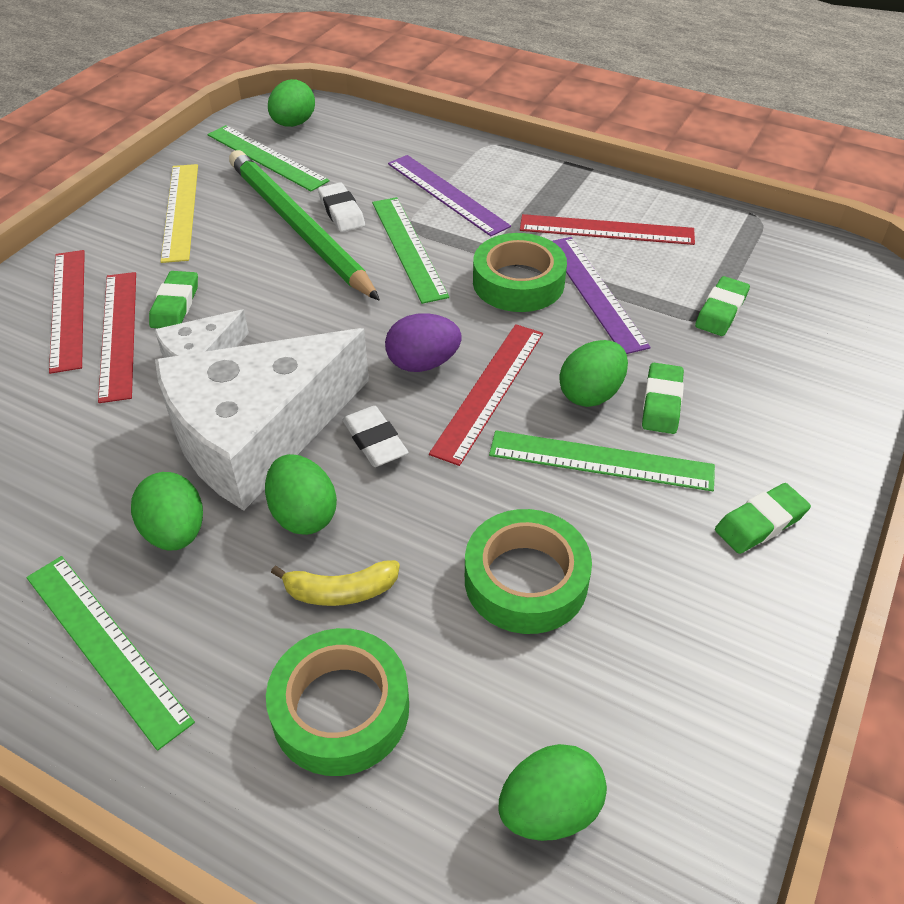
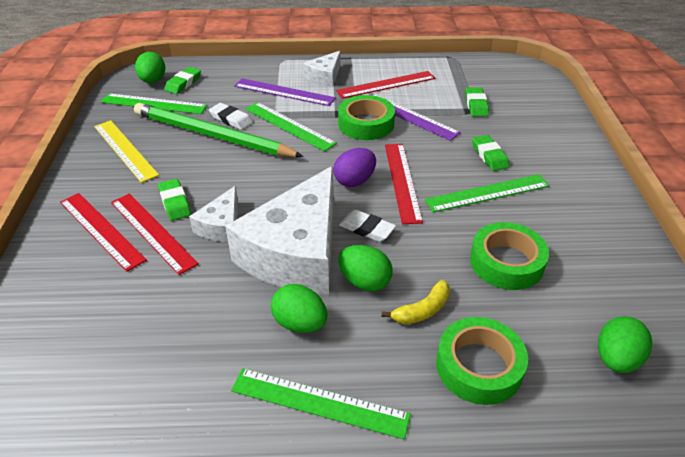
camera: 30 degrees left, 5 degrees down
green egg [559,340,628,407] -> none
green eraser [715,483,811,554] -> green eraser moved to [164,67,201,94]
none -> white cheese [303,51,341,87]

